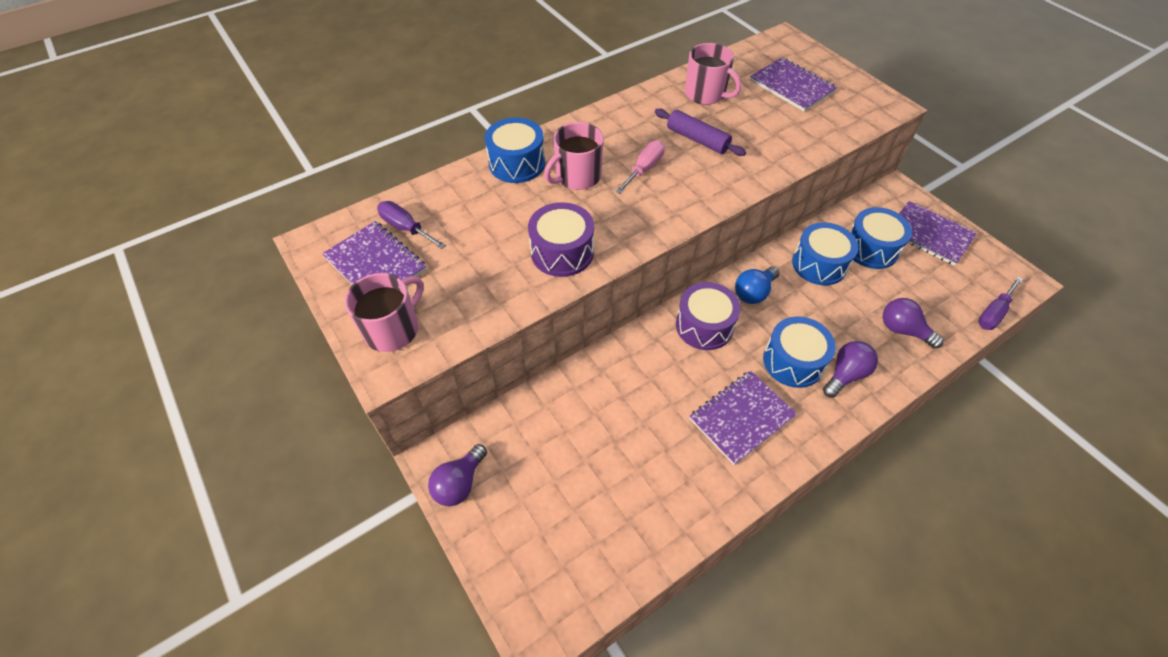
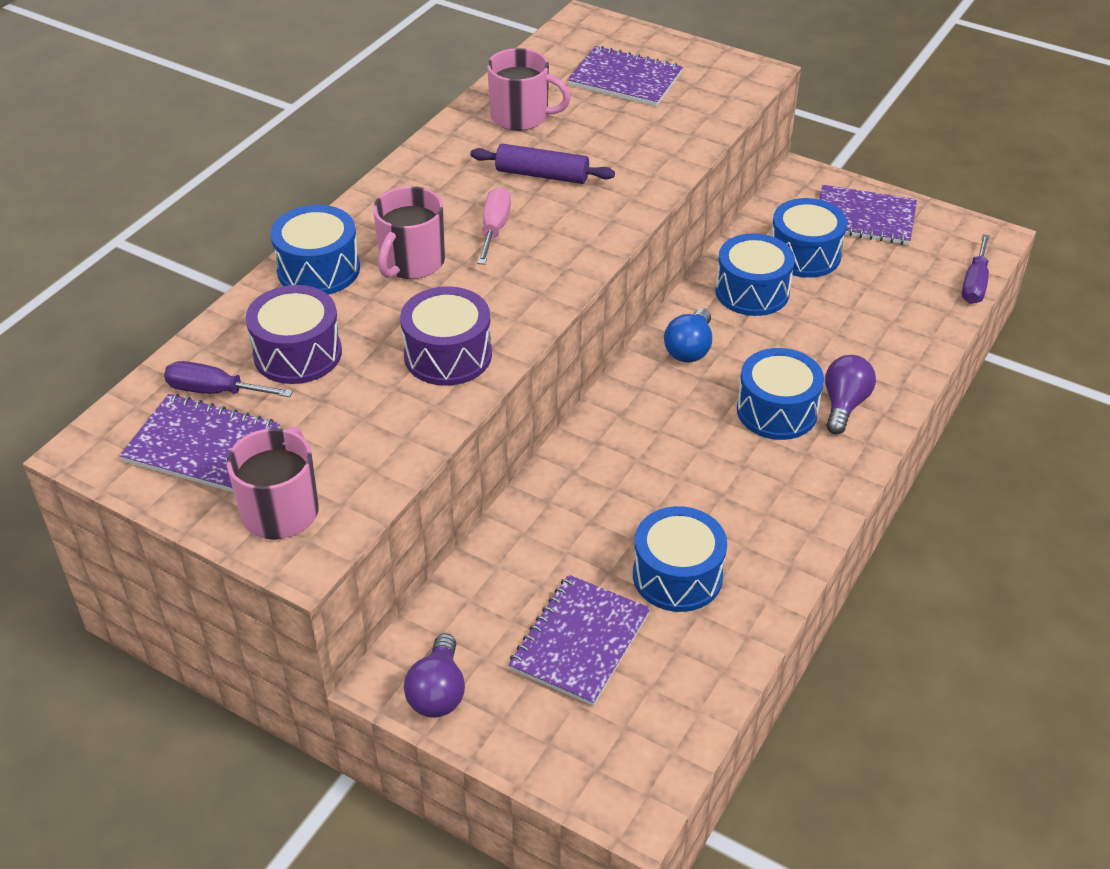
camera: 25 degrees left, 10 degrees down
purple drum [676,282,741,350] -> purple drum moved to [246,285,342,384]
purple notebook [689,370,797,465] -> purple notebook moved to [508,574,651,706]
purple light bulb [883,298,944,349] -> none
none -> blue drum [633,506,727,612]

